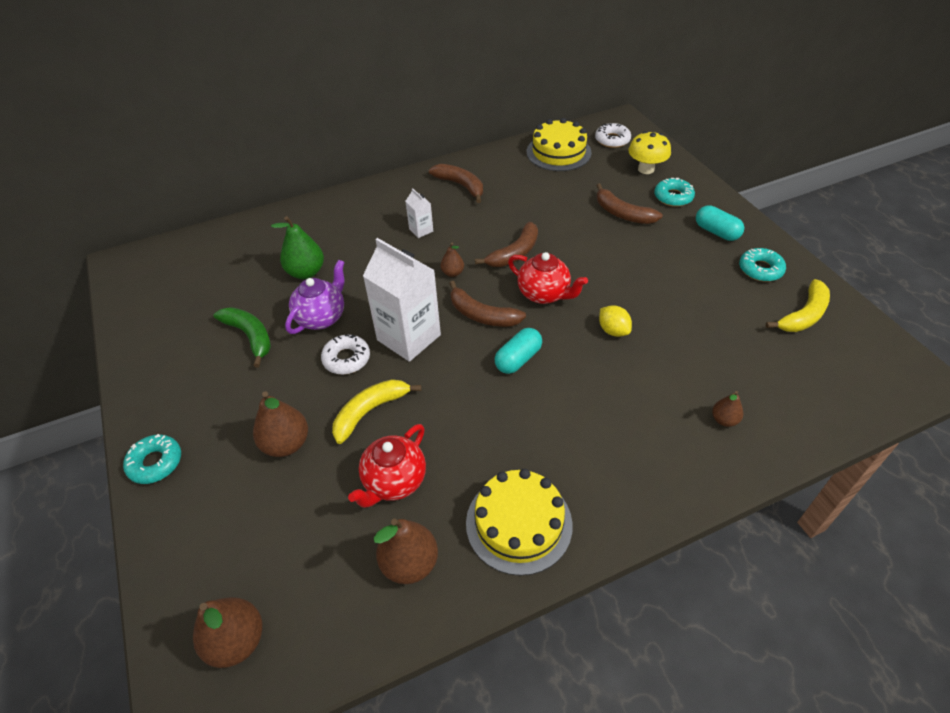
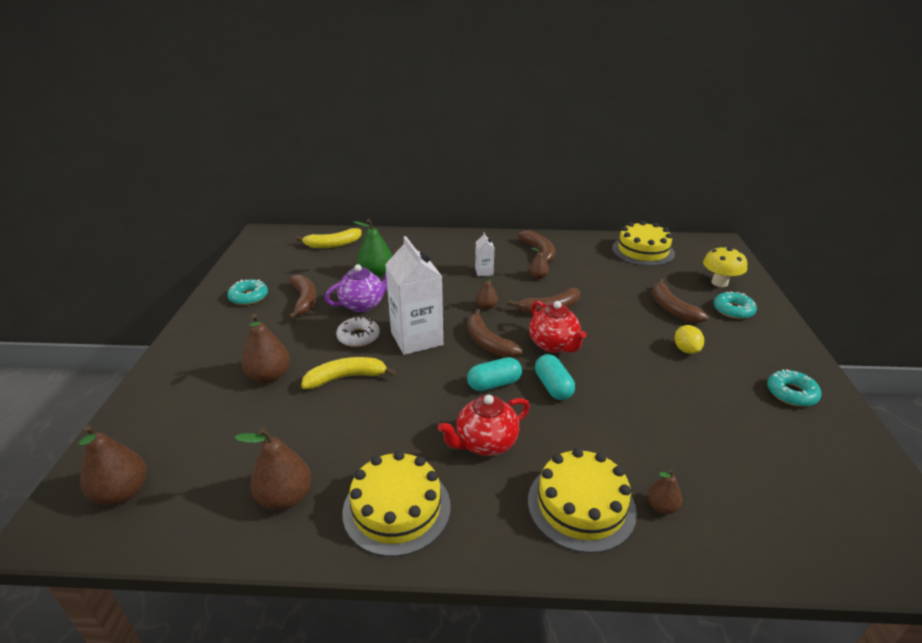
camera: 25 degrees right, 15 degrees down
turquoise donut [123,434,181,484] -> turquoise donut moved to [227,279,268,305]
green banana [213,307,271,367] -> brown banana [288,274,317,320]
red teapot [348,424,426,508] -> red teapot moved to [438,395,530,456]
white donut [595,123,631,148] -> none
yellow lemon [599,305,632,337] -> yellow lemon moved to [674,325,704,354]
turquoise capsule [696,205,744,241] -> turquoise capsule moved to [535,354,575,400]
yellow banana [766,279,830,332] -> yellow banana moved to [296,228,362,248]
none -> yellow cake [528,448,637,553]
none -> brown pear [529,247,549,279]

